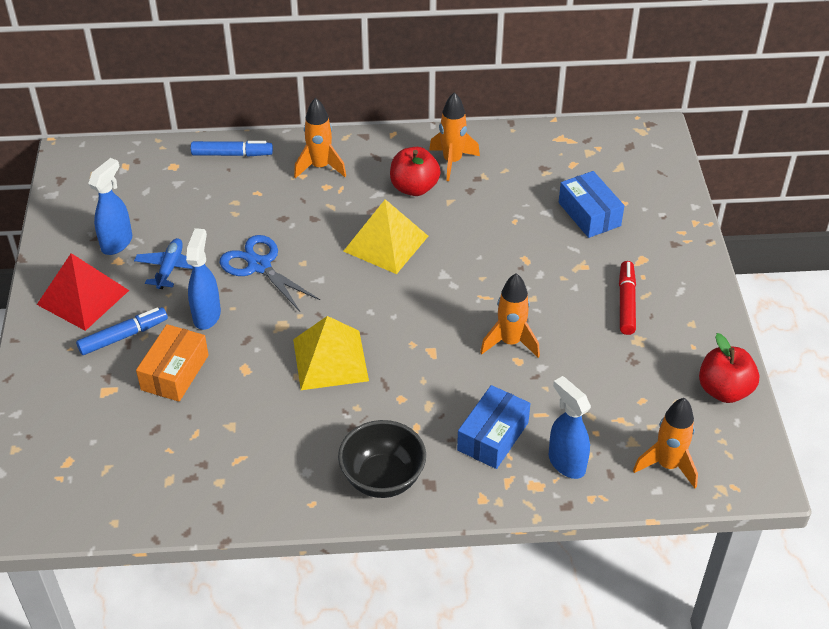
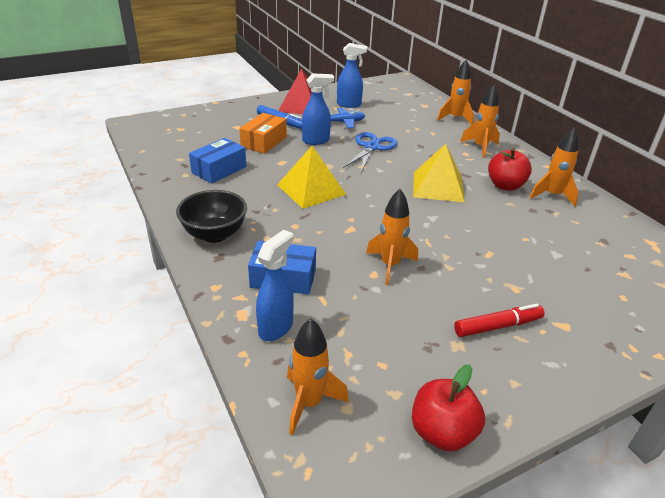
camera: 65 degrees right, 10 degrees down
orange box [136,324,209,402] -> orange box turned 60 degrees counterclockwise [239,113,287,154]
blue marker [191,141,273,157] -> orange rocket [437,59,474,125]
blue box [559,171,624,238] -> blue box moved to [189,138,246,184]

